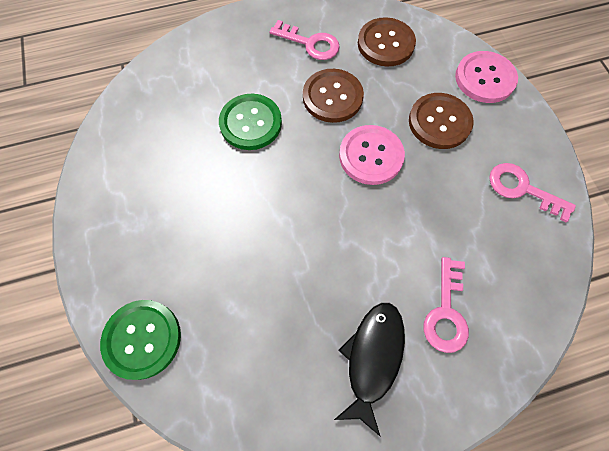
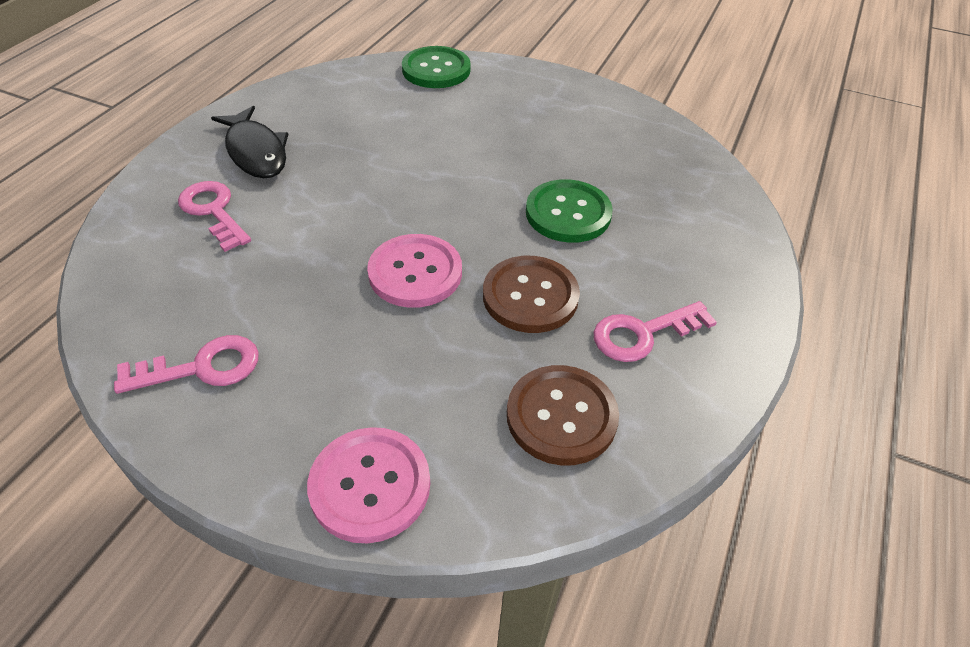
camera: 130 degrees right, 20 degrees down
brown button [409,93,474,149] -> none

